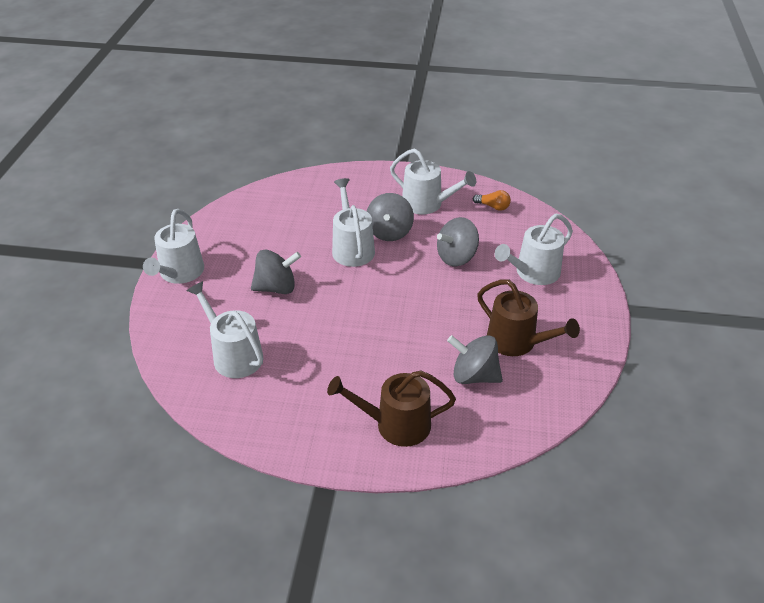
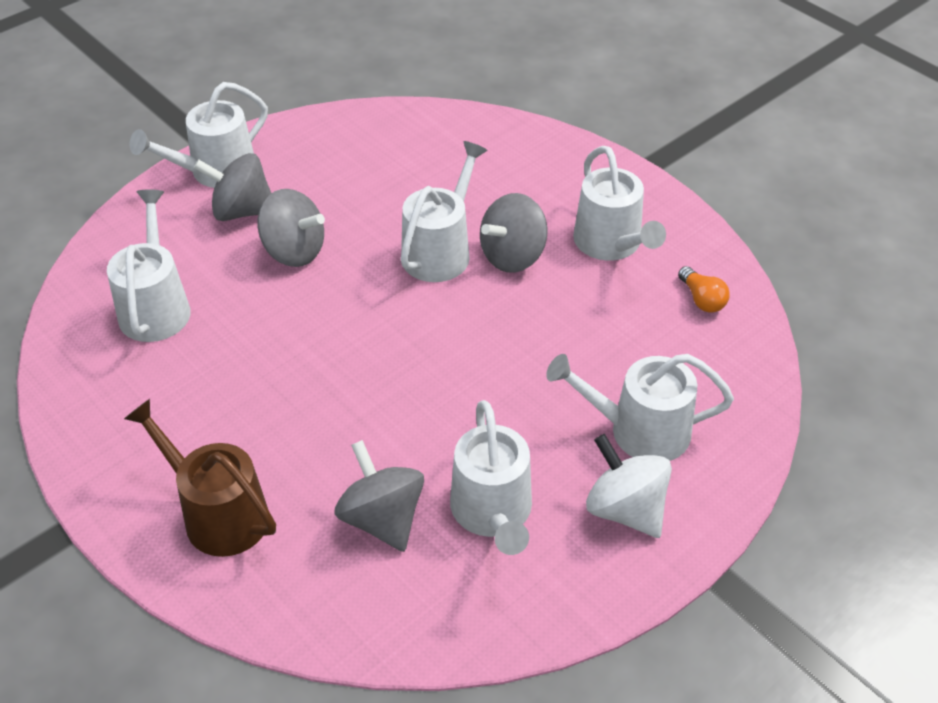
camera: 40 degrees right, 5 degrees up
grey spinning top [437,217,479,267] -> grey spinning top moved to [194,153,272,221]
brown watering can [477,279,580,356] -> white watering can [450,400,532,555]
none -> white spinning top [586,434,672,538]

